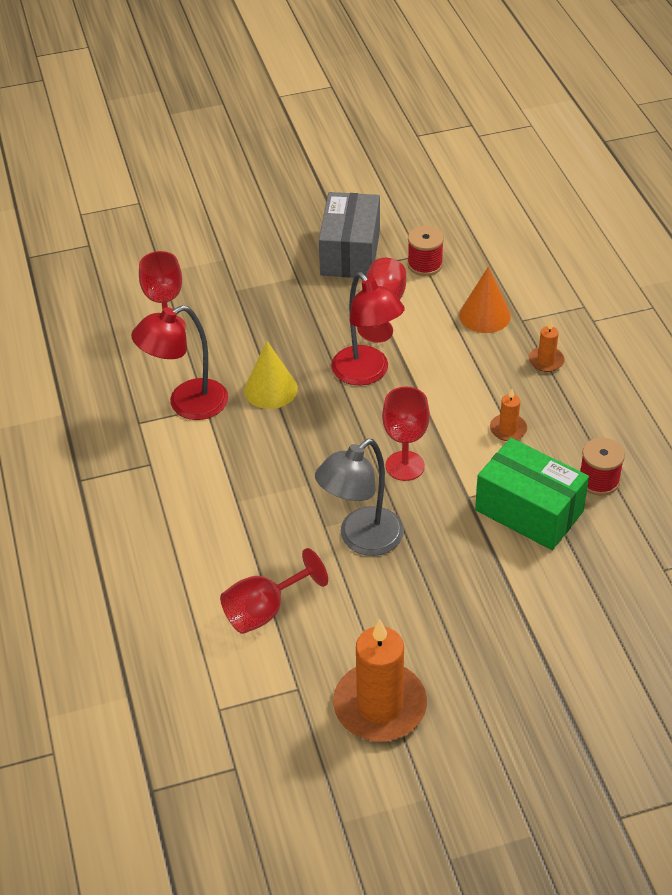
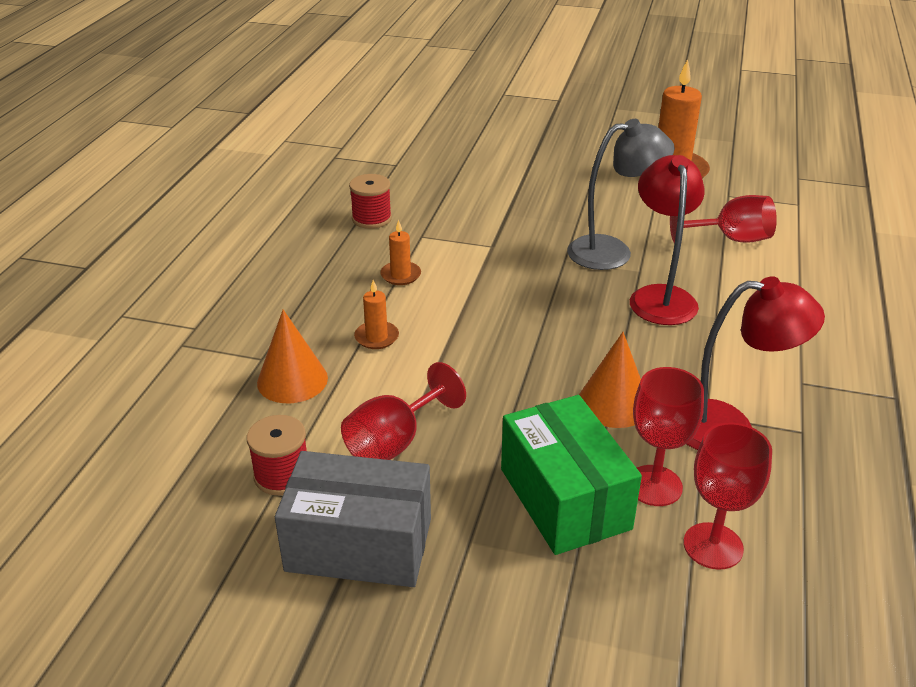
camera: 150 degrees left, 10 degrees down
yellow cone [244,341,298,409] -> orange cone [579,332,641,428]
grey box [319,192,380,278] -> grey box turned 60 degrees clockwise [275,451,431,587]
red lamp [331,272,405,385] -> red lamp moved to [630,155,705,325]
red goblet [382,387,430,481] -> red goblet moved to [633,367,704,506]
green box [475,438,589,550] -> green box moved to [501,395,642,555]
orange candle [529,321,565,372] -> orange candle moved to [354,280,399,349]

